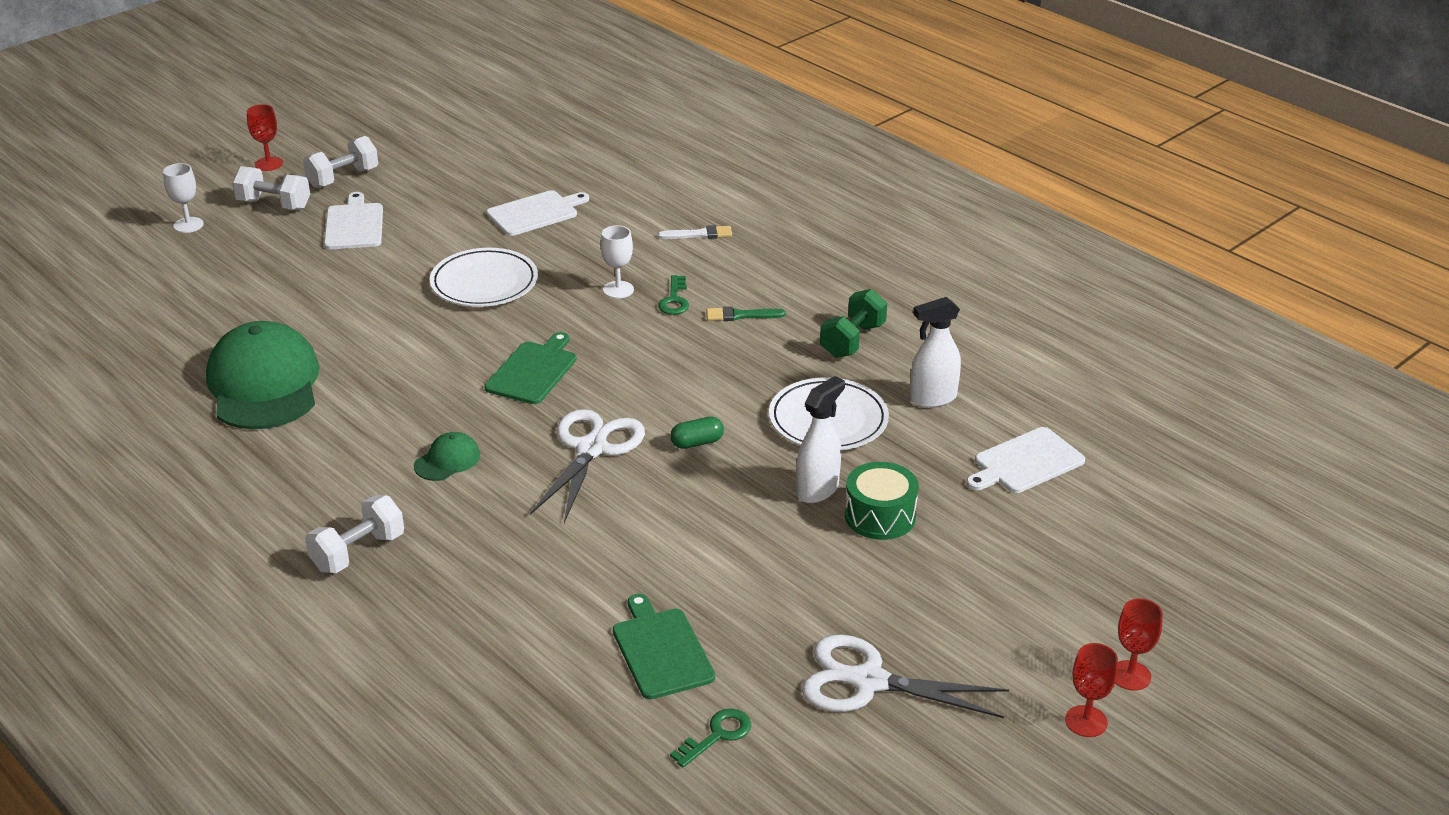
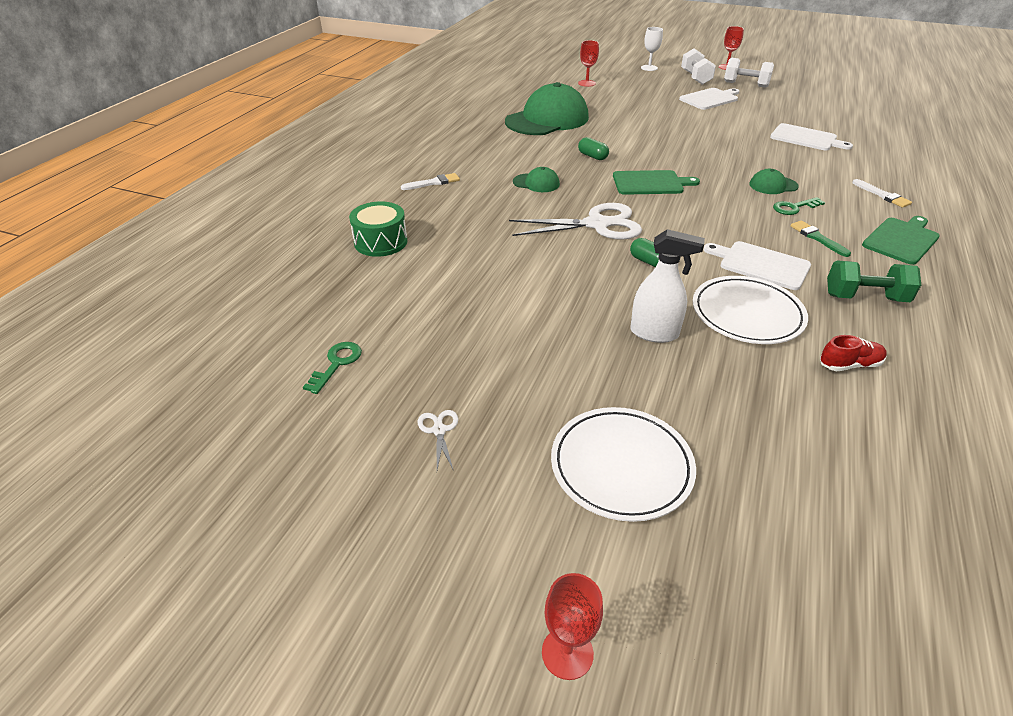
camera: 65 degrees right, 5 degrees up
white dumbbell [305,495,404,573] -> white brush [401,173,460,190]
white plate [430,248,538,307] -> white plate moved to [551,407,696,522]
white goblet [601,225,634,298] -> green cap [750,169,799,194]
green cutting board [613,594,715,699] -> green cutting board moved to [862,216,940,265]
green key [670,708,751,767] -> green key turned 90 degrees counterclockwise [303,342,362,394]
white scissors [802,634,1009,718] -> white scissors [418,410,458,471], size x0.42
green drum [845,462,919,540] -> green drum moved to [349,201,407,257]
white spray bottle [910,297,961,408] -> red shoe [820,335,887,371]
white cutting board [966,427,1085,493] -> white cutting board moved to [703,241,811,290]
red goblet [1065,643,1118,737] -> red goblet moved to [578,40,599,87]
none -> green capsule [578,137,609,160]

